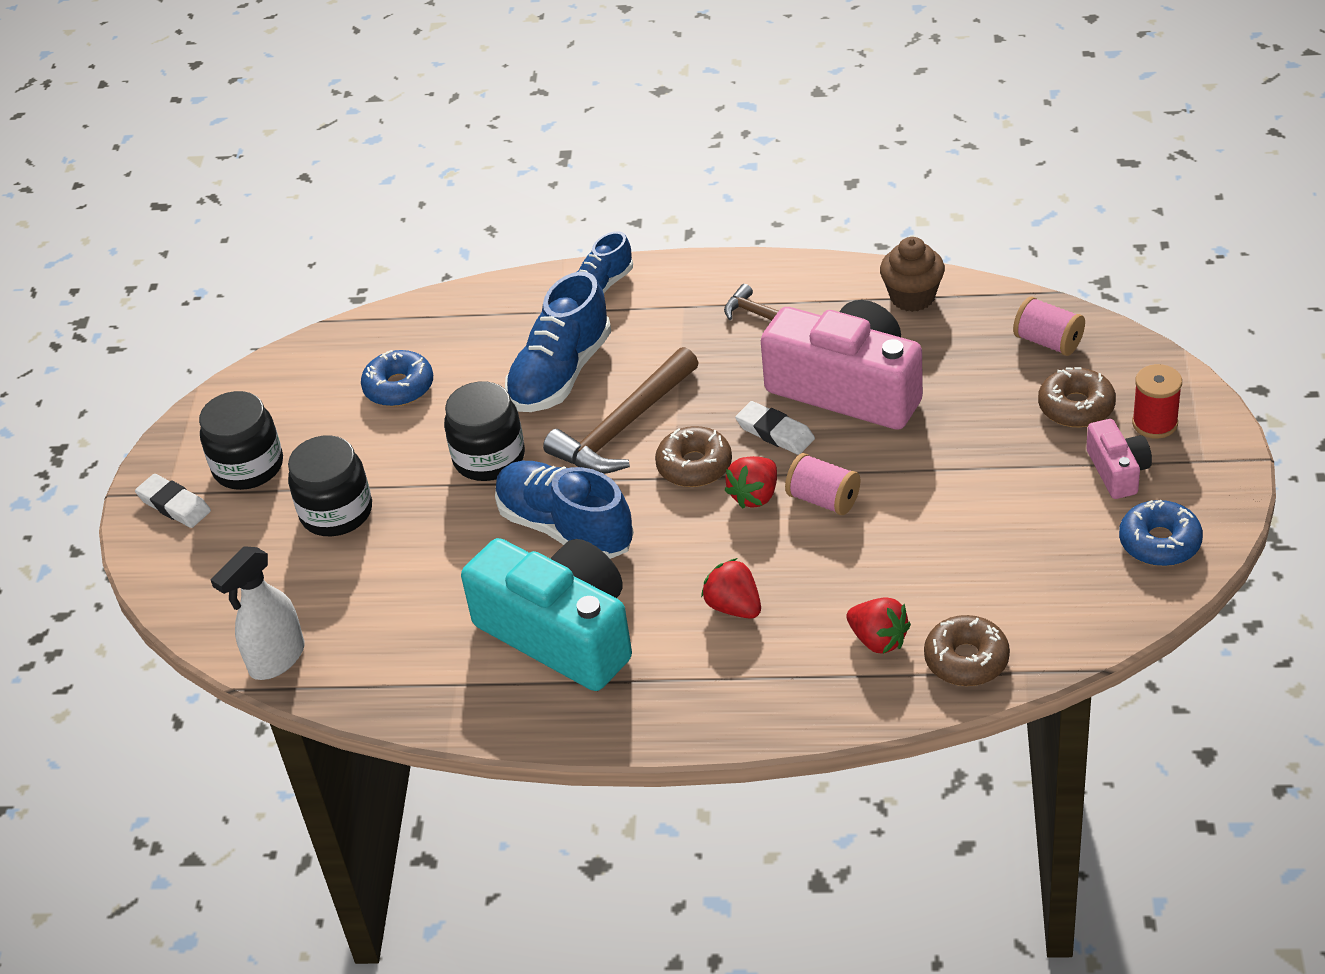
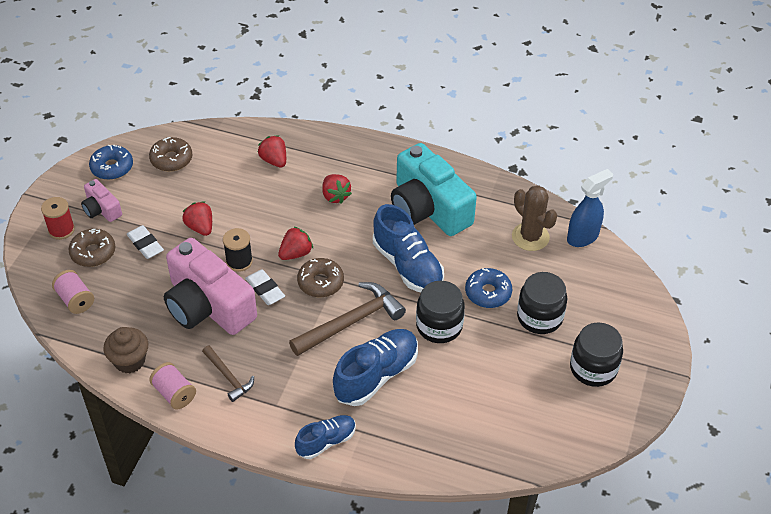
camera: 170 degrees left, 5 degrees up
white eraser [135,474,211,528] -> white eraser moved to [127,225,164,259]
white spray bottle [211,546,304,680] -> blue spray bottle [567,169,613,247]
blue donut [361,350,433,407] -> blue donut moved to [465,268,512,308]
pink spool [785,453,860,515] -> pink spool moved to [149,362,196,409]
brown donut [924,615,1010,686] -> brown donut moved to [149,137,192,172]
pink camera [1086,419,1152,499] -> pink camera turned 45 degrees counterclockwise [81,179,122,222]
none -> red strawberry [182,202,212,236]
none -> black spool [223,228,253,272]
none -> brown cactus [512,185,557,251]

